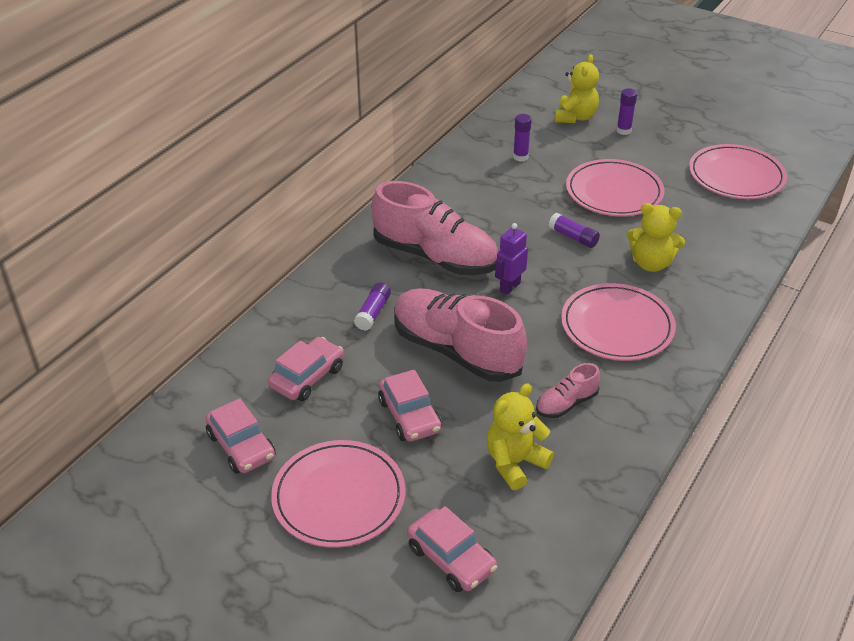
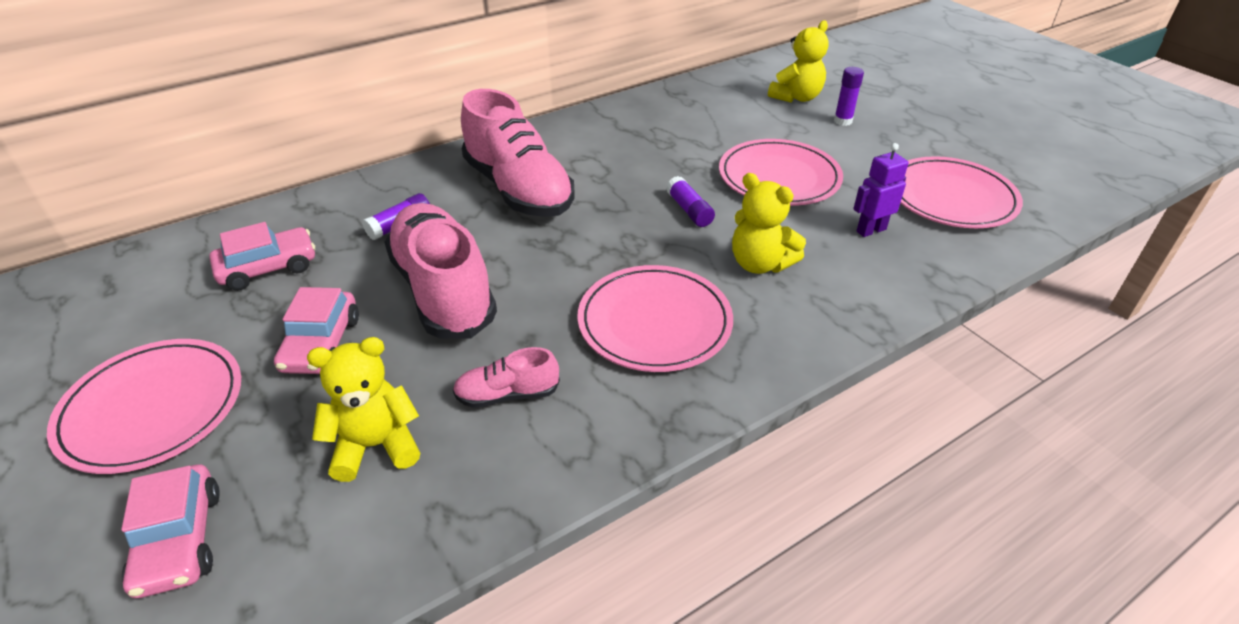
camera: 25 degrees right, 0 degrees up
pink car [205,398,276,474] -> none
purple robot [495,223,528,295] -> purple robot moved to [853,143,908,237]
purple glue stick [513,114,532,162] -> none

